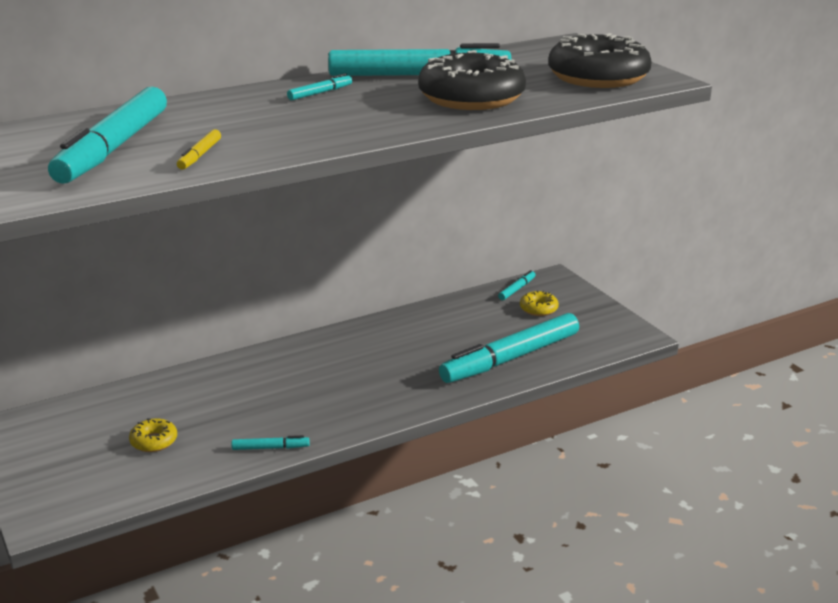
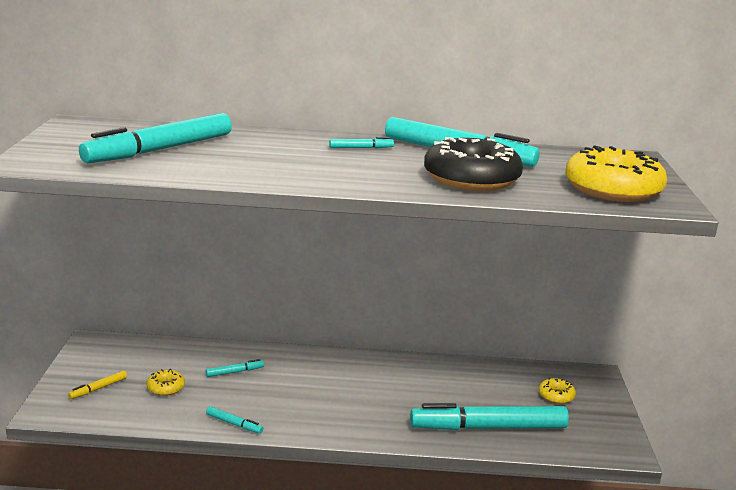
camera: 30 degrees right, 5 degrees down
yellow marker [177,129,221,170] -> yellow marker moved to [68,371,127,399]
turquoise marker [498,270,535,300] -> turquoise marker moved to [205,359,264,377]
black donut [548,33,652,88] -> yellow donut [565,145,667,202]

